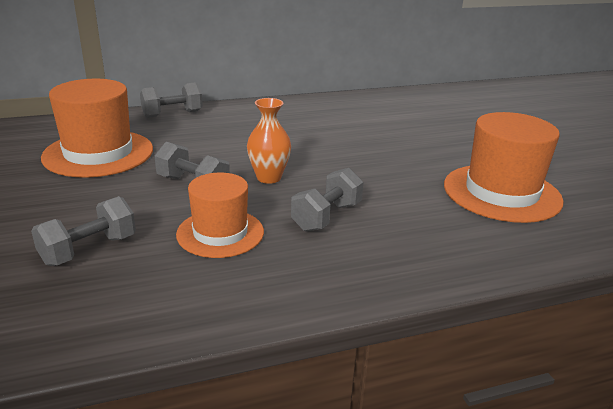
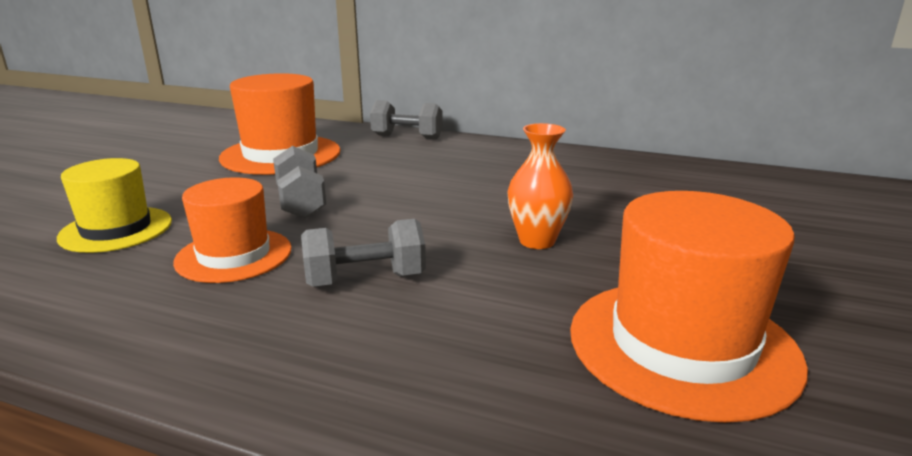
camera: 40 degrees right, 5 degrees down
grey dumbbell [31,196,136,266] -> yellow hat [57,158,172,253]
orange vase [247,98,291,184] -> orange vase moved to [507,123,573,249]

